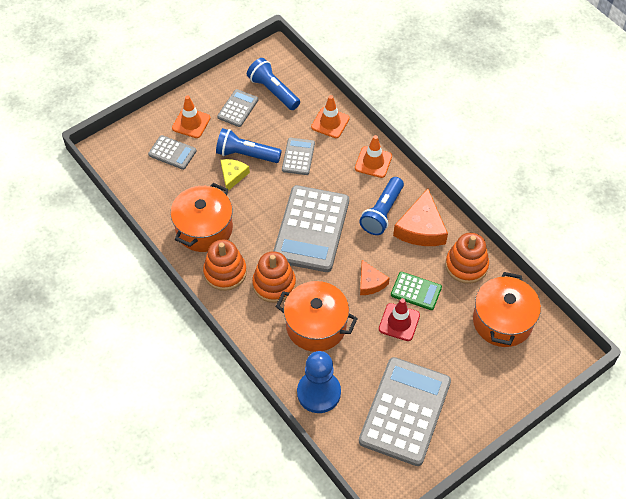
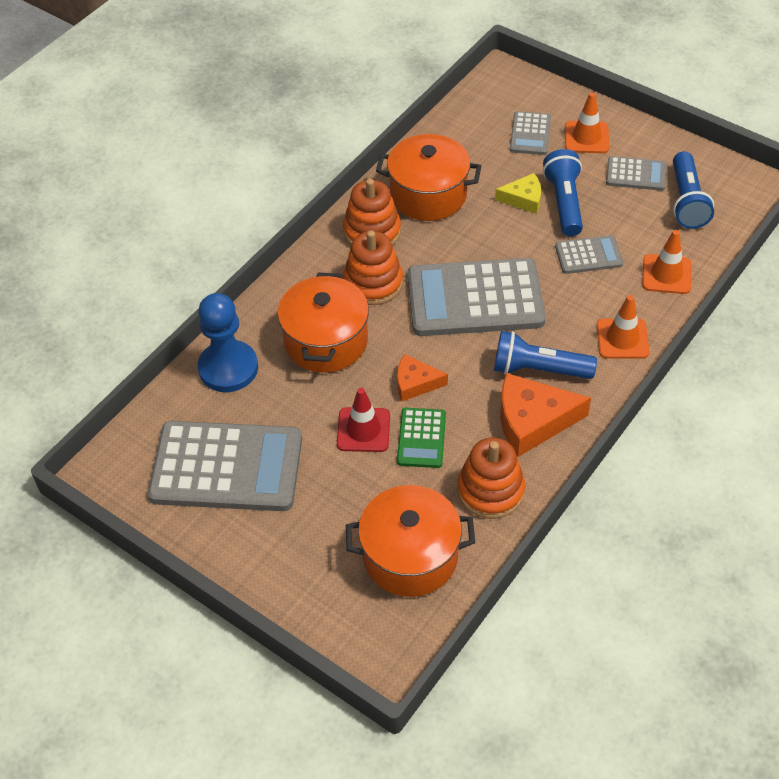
camera: 75 degrees right, 5 degrees down
blue flashlight [247,58,300,110] -> blue flashlight turned 150 degrees clockwise [673,151,714,229]
orange cheese [360,260,390,295] -> orange cheese turned 45 degrees clockwise [397,354,448,401]

